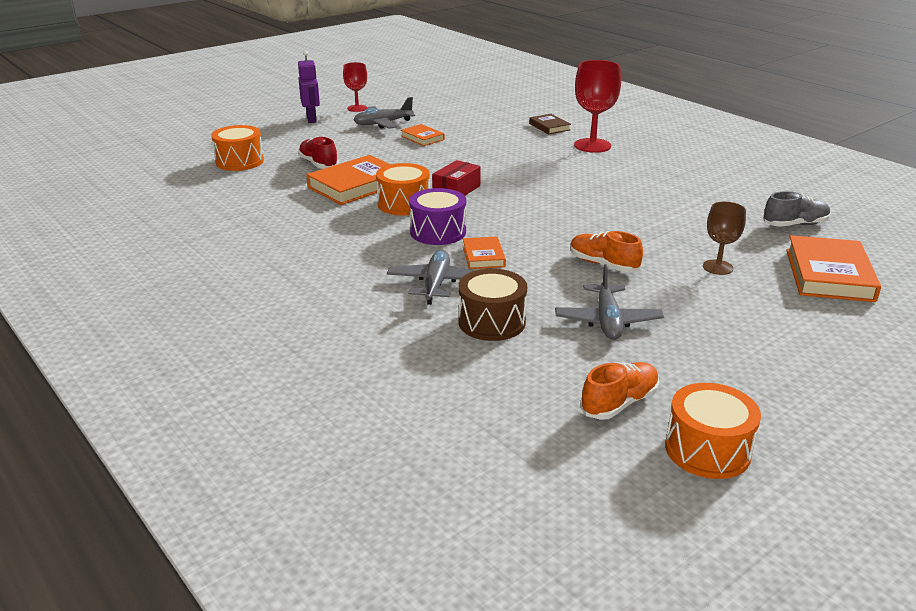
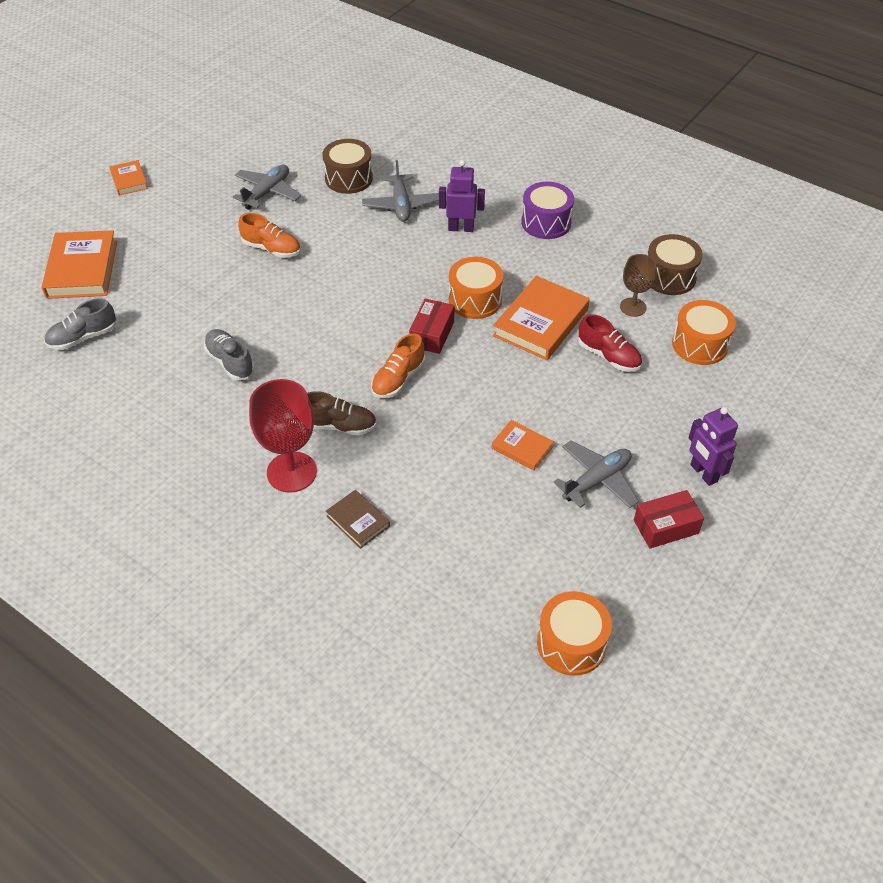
camera: 165 degrees right, 20 degrees up
red goblet [343,62,367,112] -> red box [634,490,704,549]
purple drum [409,188,466,245] -> purple drum moved to [521,182,574,239]
orange book [463,236,506,269] -> orange book moved to [109,160,148,196]
grey plane [555,265,664,340] -> grey plane turned 45 degrees clockwise [233,164,301,210]
orange shoe [580,362,659,420] -> orange shoe moved to [371,334,425,398]
orange drum [665,383,761,479] -> orange drum moved to [537,591,612,676]
brown goblet [703,202,746,275] -> brown goblet moved to [620,254,657,317]
none -> grey shoe [204,329,255,381]
none -> brown shoe [307,391,377,436]
none -> purple robot [439,160,485,232]
none -> brown drum [648,234,703,295]

